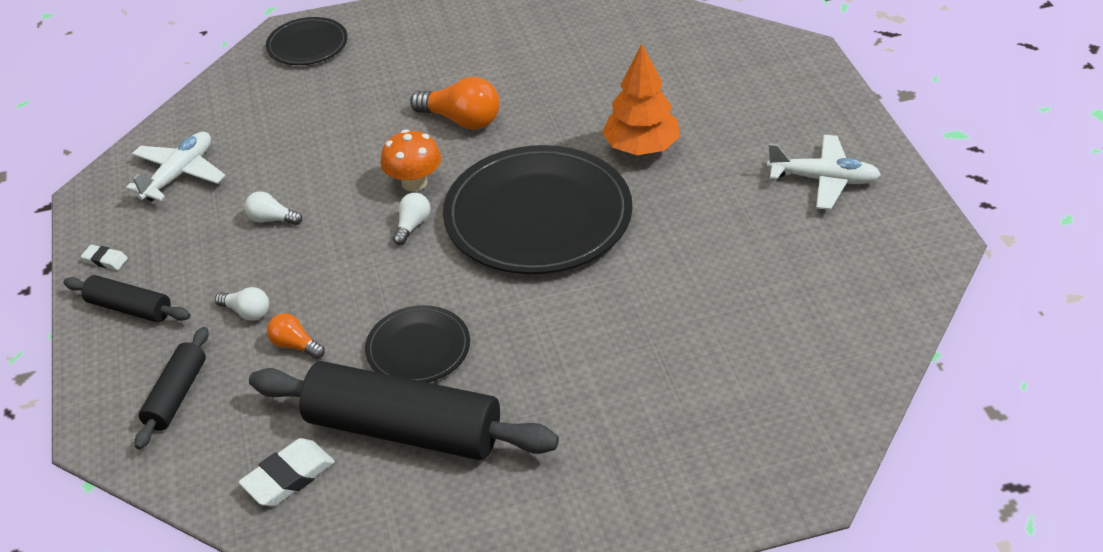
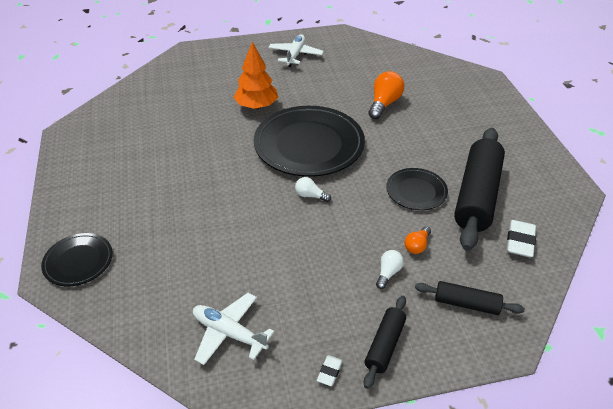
camera: 90 degrees left, 0 degrees up
white eraser [238,438,335,506] -> white eraser turned 60 degrees clockwise [507,220,536,257]
white light bulb [245,191,302,225] -> none
orange mushroom [381,129,441,192] -> none
orange light bulb [410,77,500,129] -> orange light bulb moved to [368,71,404,119]

